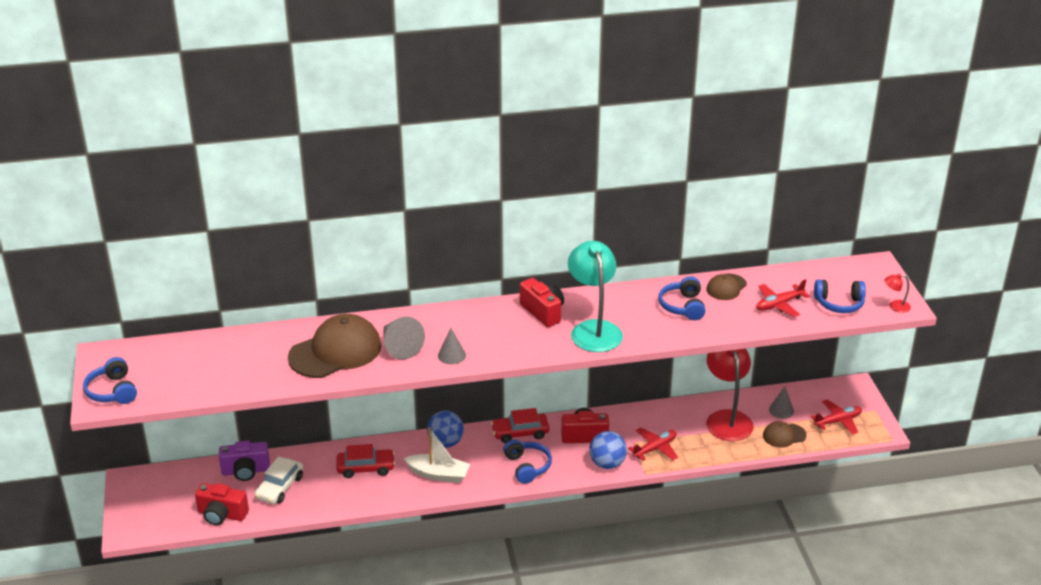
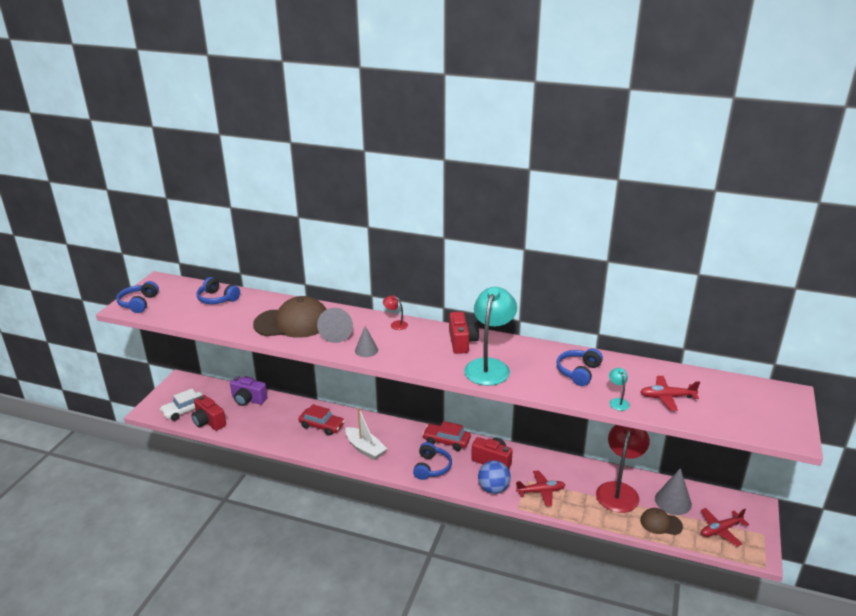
camera: 30 degrees right, 5 degrees down
white car [254,456,303,504] -> white car moved to [160,389,203,421]
blue ball [427,411,464,448] -> none
brown cap [706,274,747,300] -> none
grey cone [769,387,794,419] -> grey cone [655,468,692,515], size x1.55
red plane [811,399,862,435] -> red plane turned 150 degrees clockwise [701,508,749,547]
blue headphones [814,279,866,313] -> blue headphones moved to [196,277,240,304]
red lamp [884,274,911,313] -> red lamp moved to [383,295,408,330]
none -> turquoise lamp [609,368,630,411]

